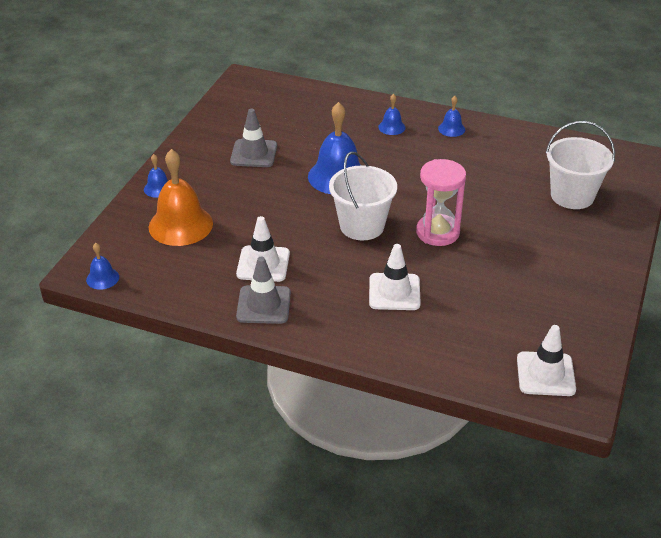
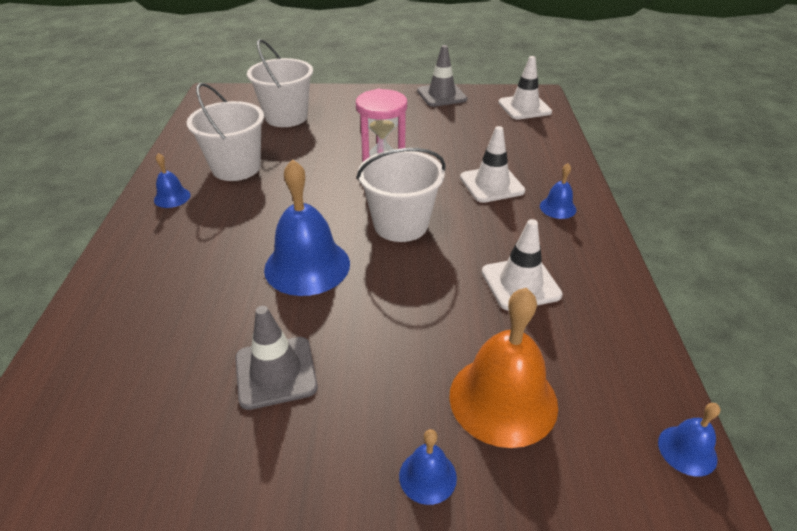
camera: 110 degrees left, 0 degrees up
grey traffic cone [236,257,291,324] -> grey traffic cone moved to [417,45,467,107]
blue bell [378,94,406,135] -> blue bell moved to [540,163,576,219]
none -> white bucket [187,83,264,181]

